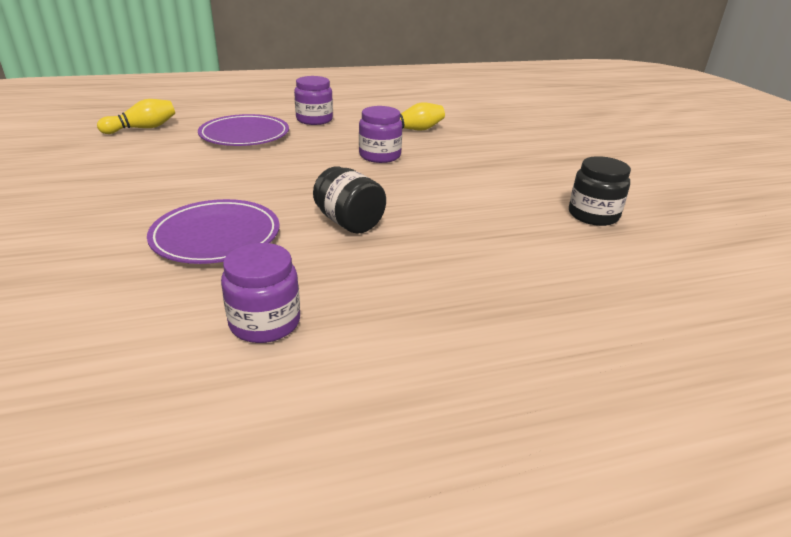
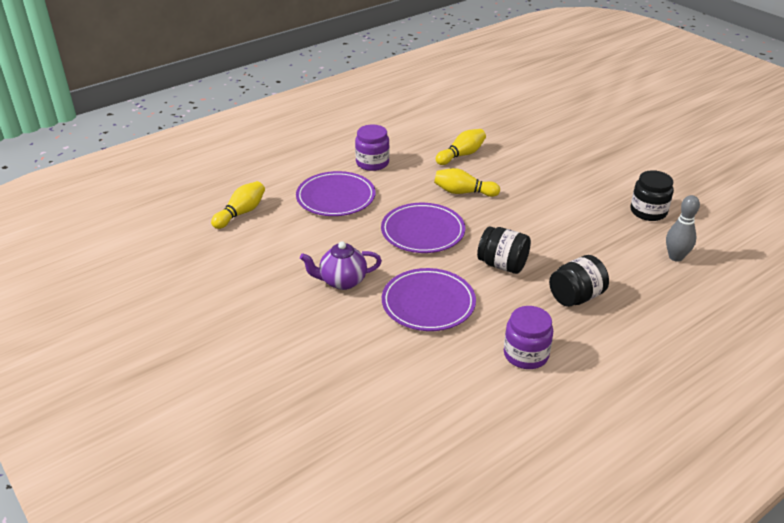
camera: 20 degrees left, 5 degrees up
purple jar [359,106,402,163] -> yellow bowling pin [434,168,500,197]
none -> purple teapot [300,241,382,290]
none -> purple plate [381,203,465,253]
none -> black jar [549,255,609,307]
none -> grey bowling pin [666,195,700,262]

